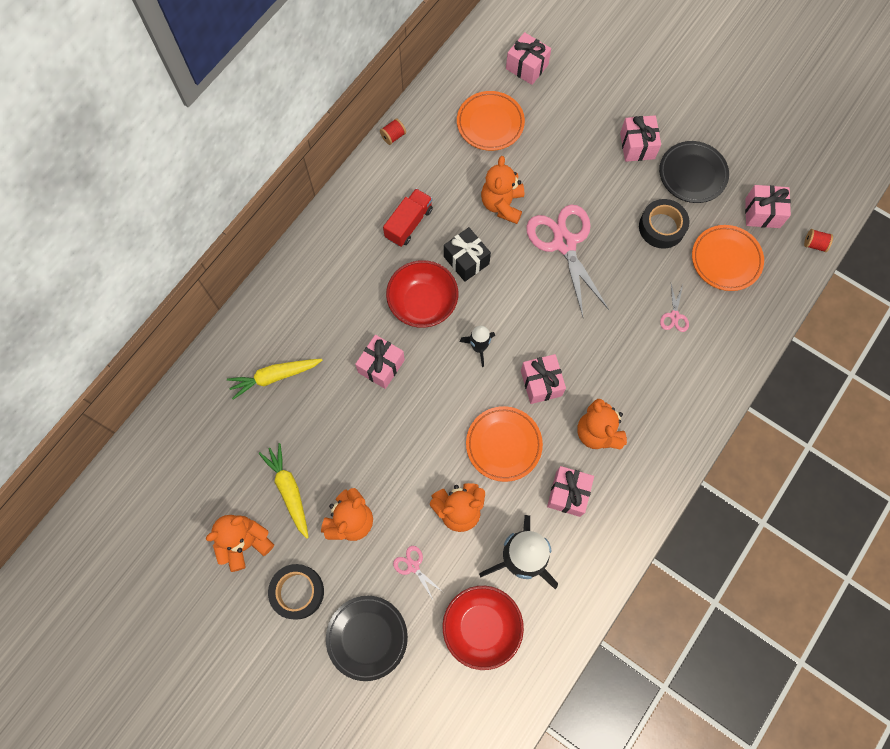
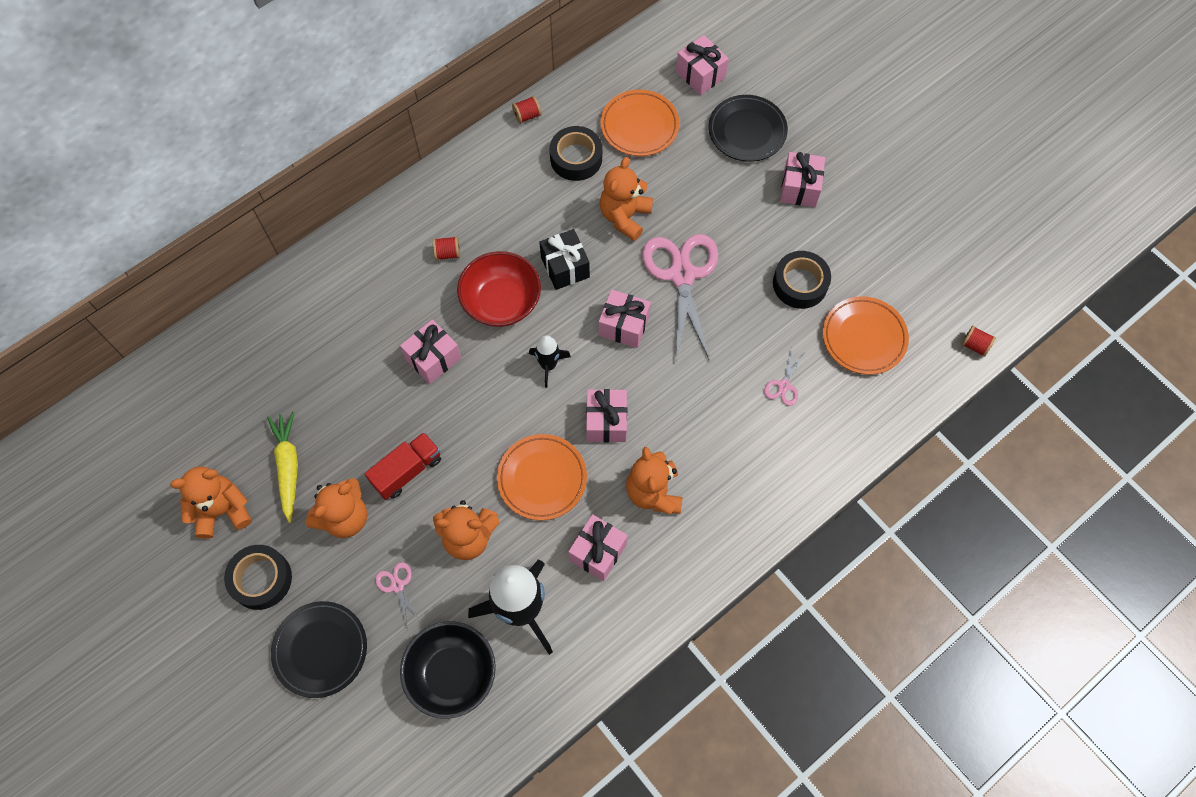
camera: 15 degrees right, 5 degrees down
yellow carrot [227,359,322,400] -> none
red truck [383,188,433,247] -> red truck moved to [365,432,441,500]
red bowl [443,586,524,670] -> black bowl [400,621,496,719]
black plate [659,141,729,203] -> black plate moved to [708,95,788,162]
pink gift [745,185,791,228] -> pink gift moved to [599,289,651,348]
none -> red spool [433,236,460,260]
none -> black tape [550,126,602,181]

